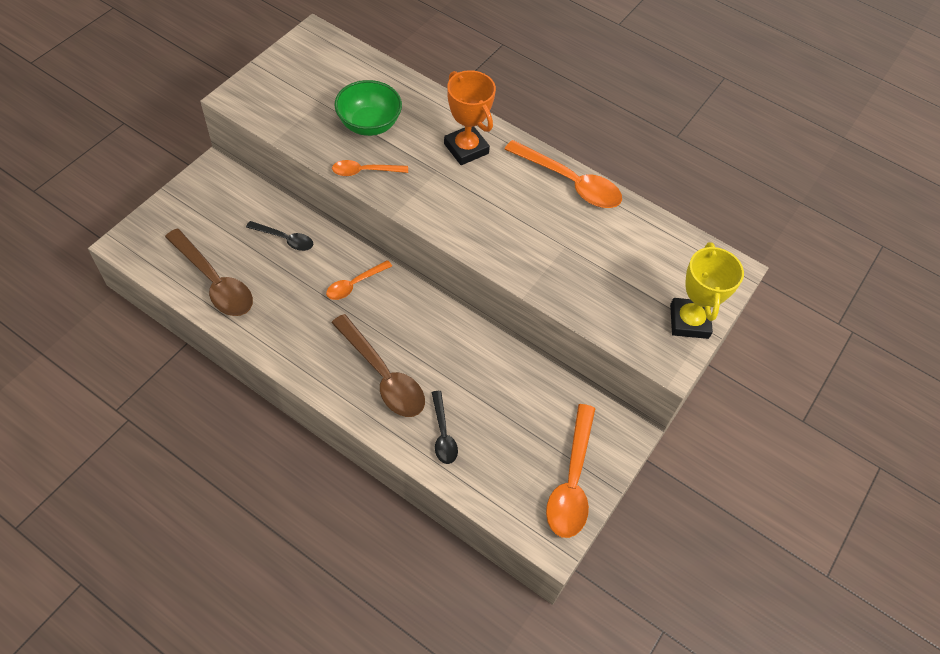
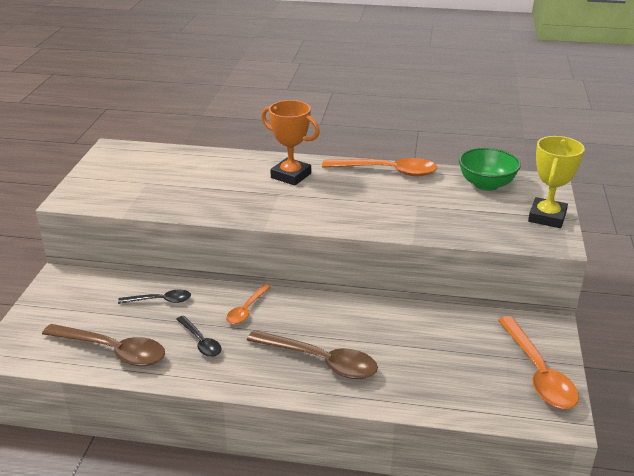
camera: 20 degrees left, 25 degrees down
orange spoon [332,160,408,176] -> none
green bowl [334,80,402,136] -> green bowl moved to [459,148,521,191]
black spoon [431,391,458,464] -> black spoon moved to [176,315,222,357]
yellow trophy [670,242,744,339] -> yellow trophy turned 45 degrees clockwise [528,136,585,228]

